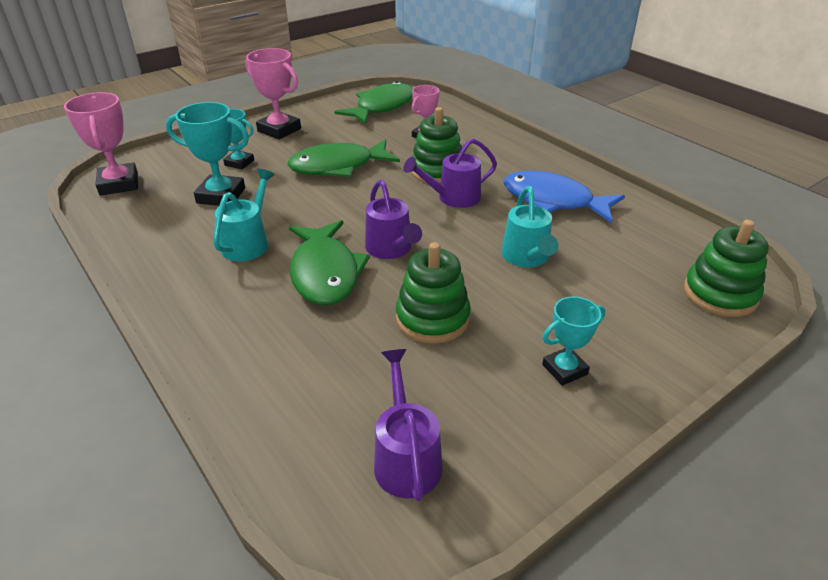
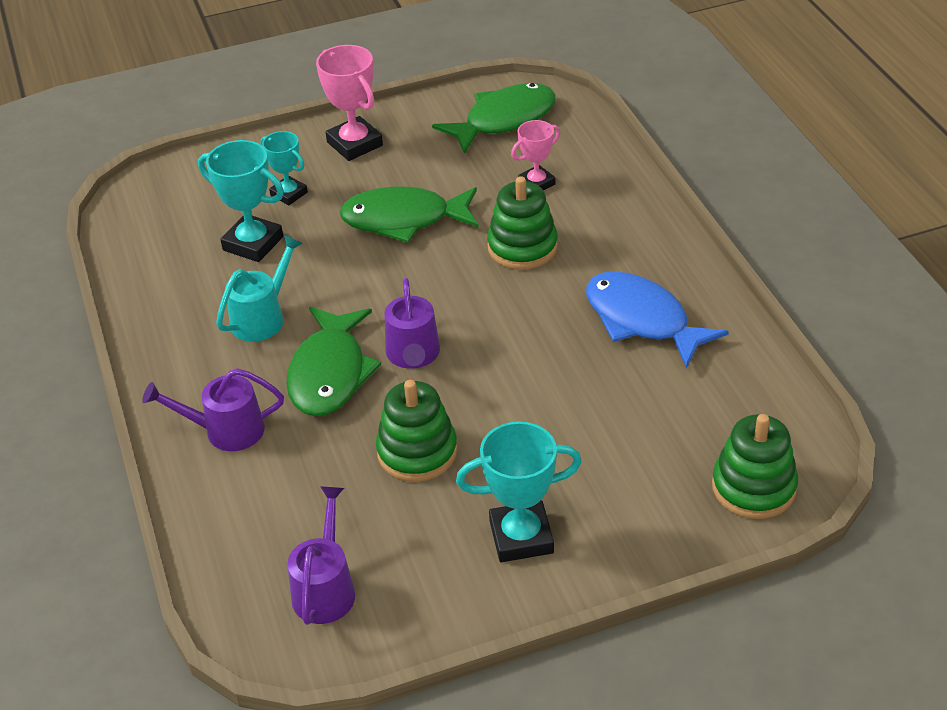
camera: 20 degrees right, 5 degrees up
pink trophy [64,92,138,196] -> none
purple watering can [403,138,497,208] -> purple watering can moved to [142,368,284,451]
turquoise watering can [501,186,558,267] -> none
turquoise trophy [542,296,605,386] -> turquoise trophy [456,422,582,562], size x1.59

